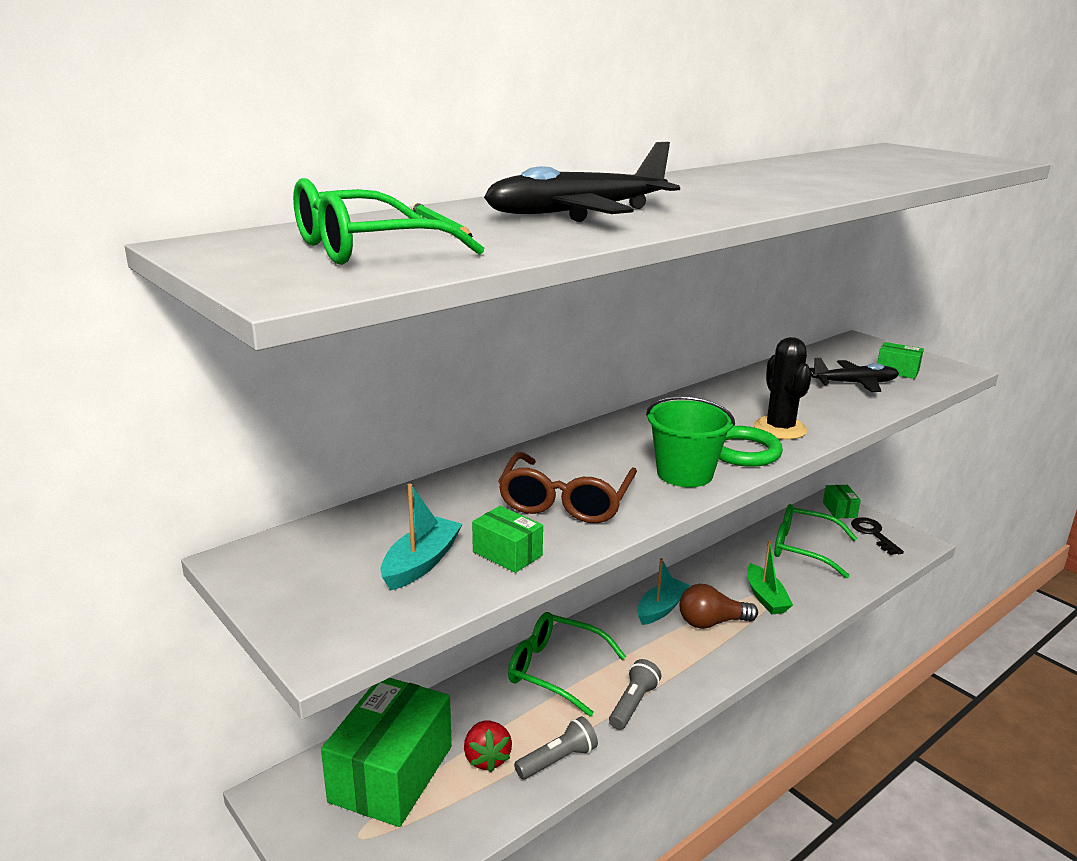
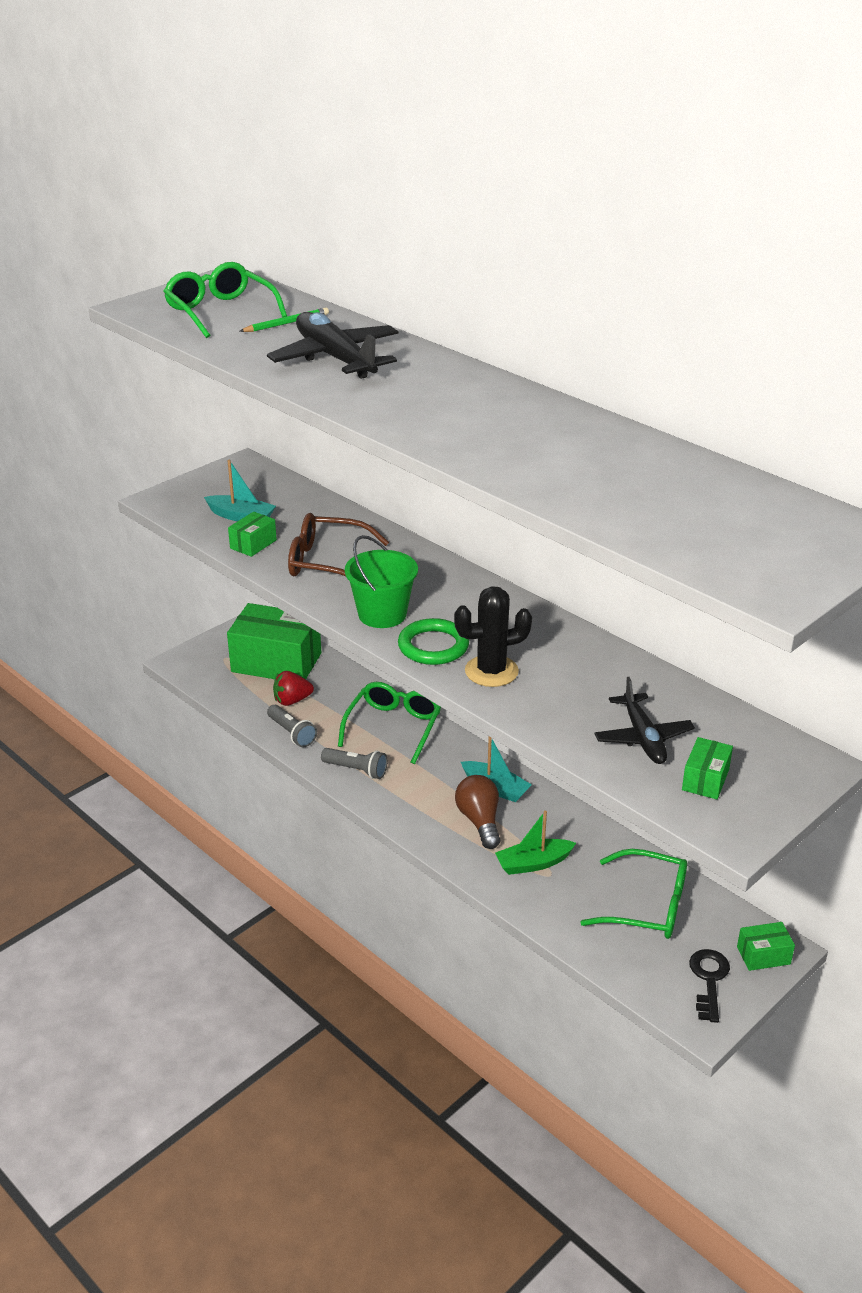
camera: 85 degrees right, 10 degrees up
green glasses [774,504,857,578] -> green glasses turned 90 degrees clockwise [580,849,687,939]
black key [851,517,904,555] -> black key turned 60 degrees counterclockwise [689,949,730,1023]

